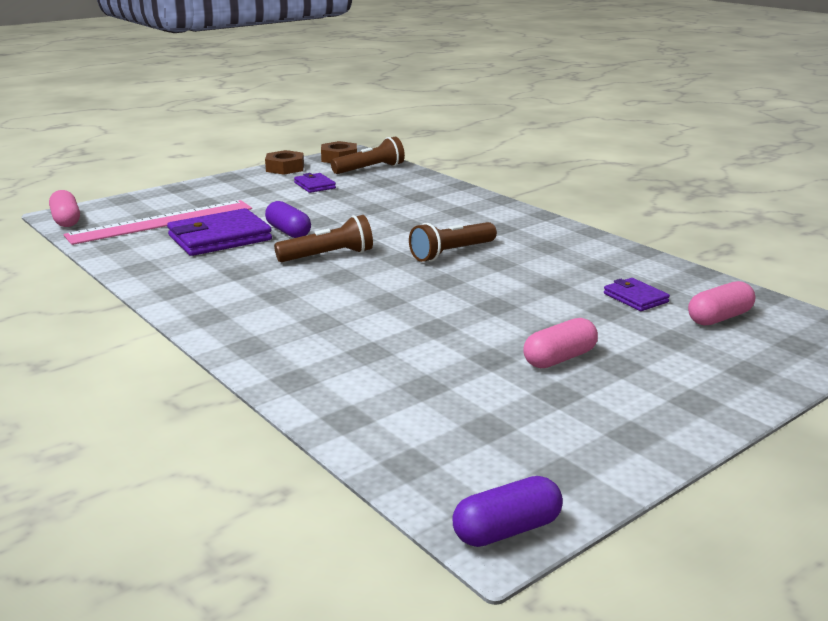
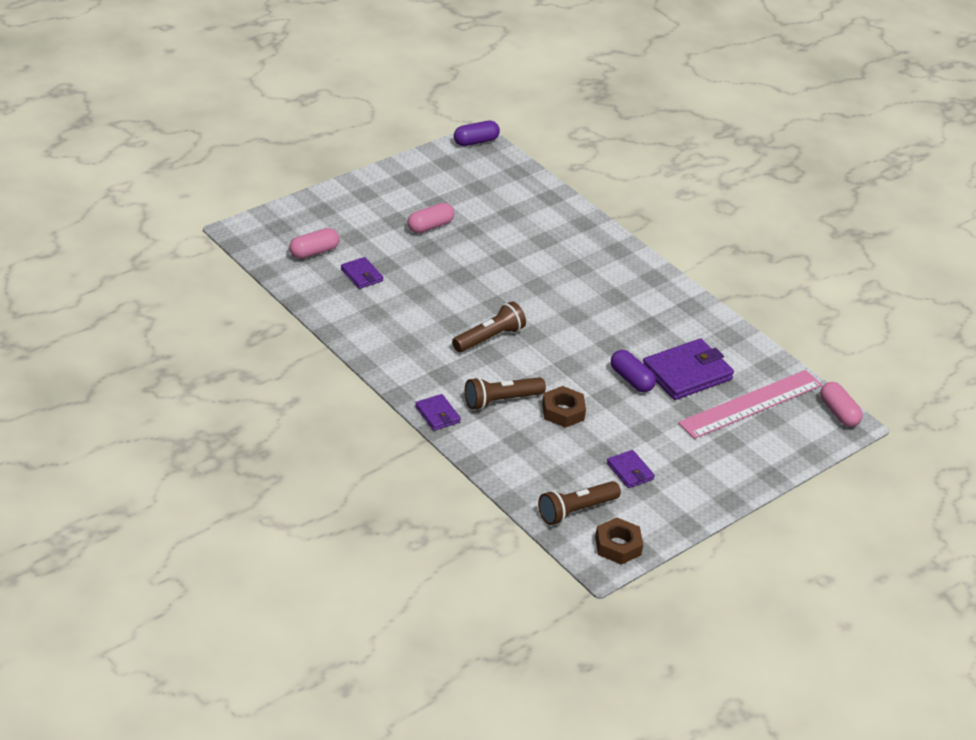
camera: 175 degrees right, 15 degrees up
brown nut [265,150,304,175] -> brown nut moved to [542,386,586,428]
brown flashlight [274,215,373,262] -> brown flashlight moved to [465,377,546,410]
none -> purple wallet [415,394,461,431]

